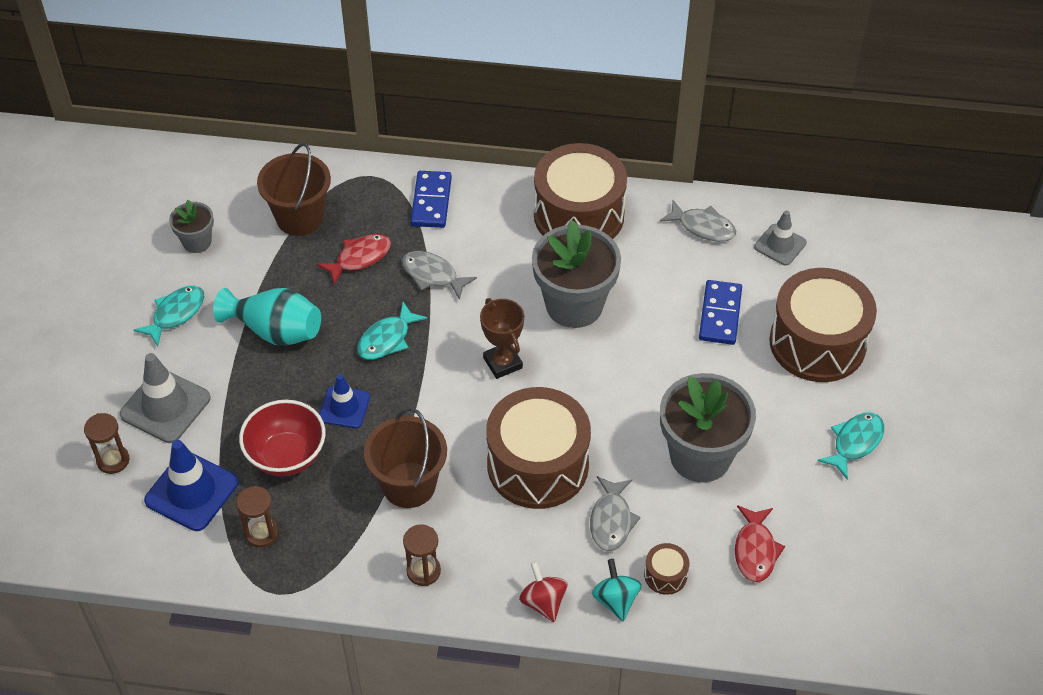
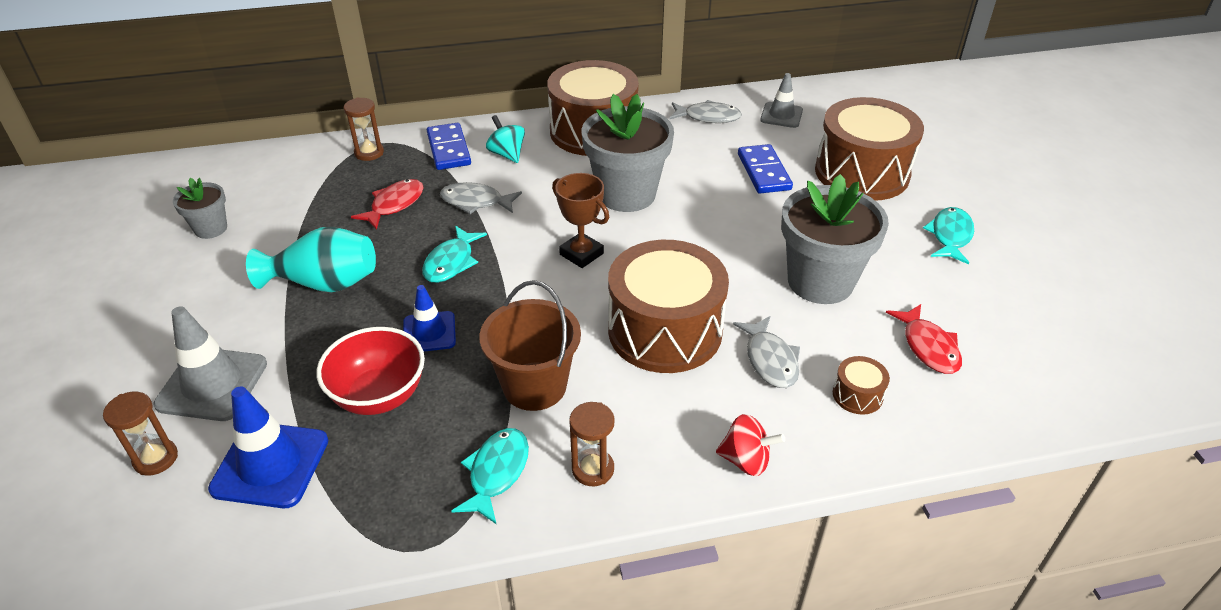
camera: 20 degrees left, 10 degrees down
turquoise fish [134,286,205,346] -> turquoise fish moved to [452,428,529,525]
brown hourglass [236,486,278,548] -> brown hourglass moved to [344,98,384,161]
brown bucket [257,143,331,236] -> none
red spinning top [519,562,567,622] -> red spinning top turned 150 degrees clockwise [716,414,785,476]
turquoise spinning top [592,559,642,621] -> turquoise spinning top moved to [486,115,525,163]

